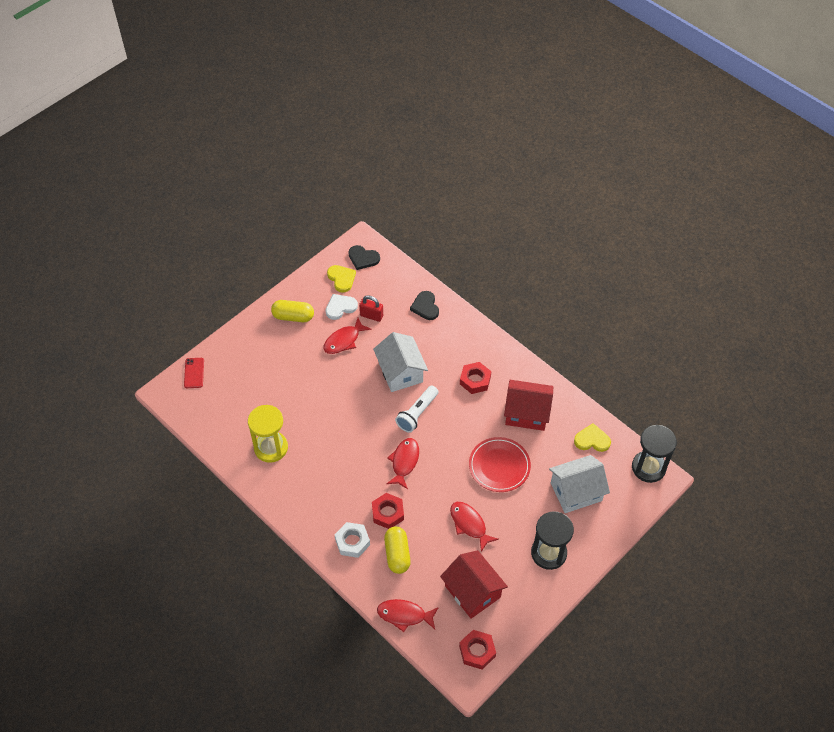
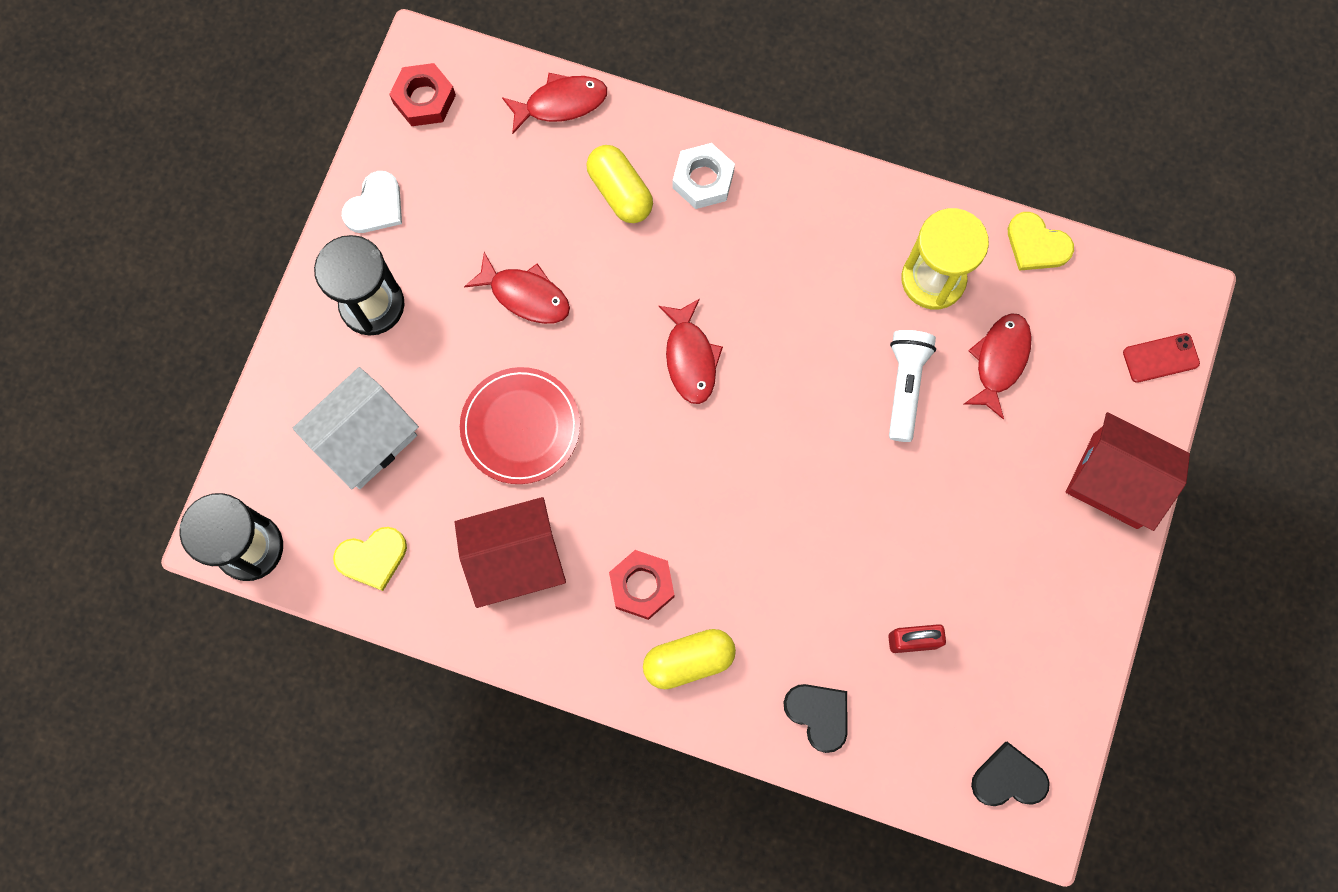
camera: 155 degrees right, 20 degrees up
red phone [184,358,204,388] -> red phone turned 75 degrees counterclockwise [1123,333,1200,383]
yellow capsule [271,300,314,322] -> yellow capsule moved to [643,629,736,689]
red fish [323,318,372,354] -> red fish moved to [964,313,1032,420]
white heart [326,294,358,320] -> white heart moved to [342,171,402,233]
yellow heart [327,265,356,292] -> yellow heart moved to [1008,212,1074,271]
red nut [372,493,404,529] -> none
white house [373,332,428,392] -> none
white flashlight [395,386,438,433] -> white flashlight moved to [889,330,936,442]
red house [440,550,508,619] -> red house moved to [1066,412,1190,531]

